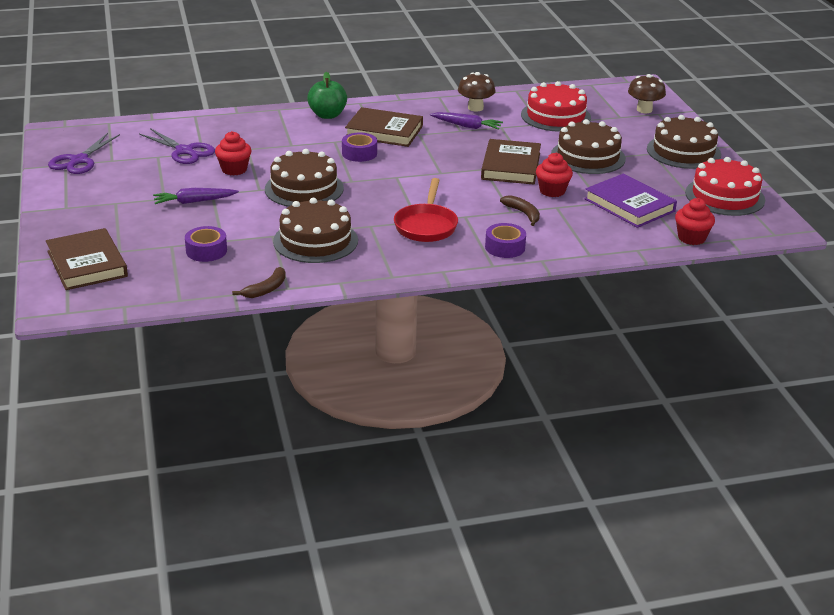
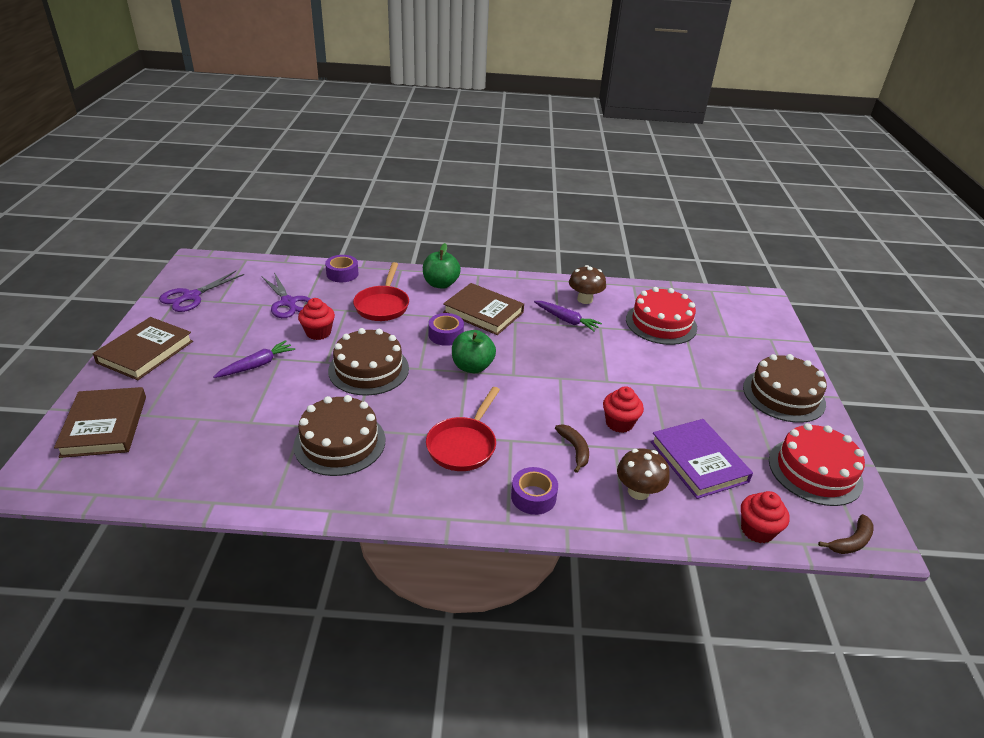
camera: 15 degrees right, 5 degrees up
purple carrot [153,188,239,204] -> purple carrot turned 135 degrees clockwise [213,340,295,378]
purple tape [185,226,227,262] -> purple tape moved to [325,255,359,282]
brown banana [232,267,286,298] -> brown banana moved to [818,514,874,554]
brown book [481,139,541,185] -> brown book moved to [93,317,193,380]
brown cake [551,119,626,174] -> none
brown mushroom [628,74,666,113] -> brown mushroom moved to [617,448,670,500]
none -> red pan [353,262,409,321]
none -> green apple [452,330,496,373]

